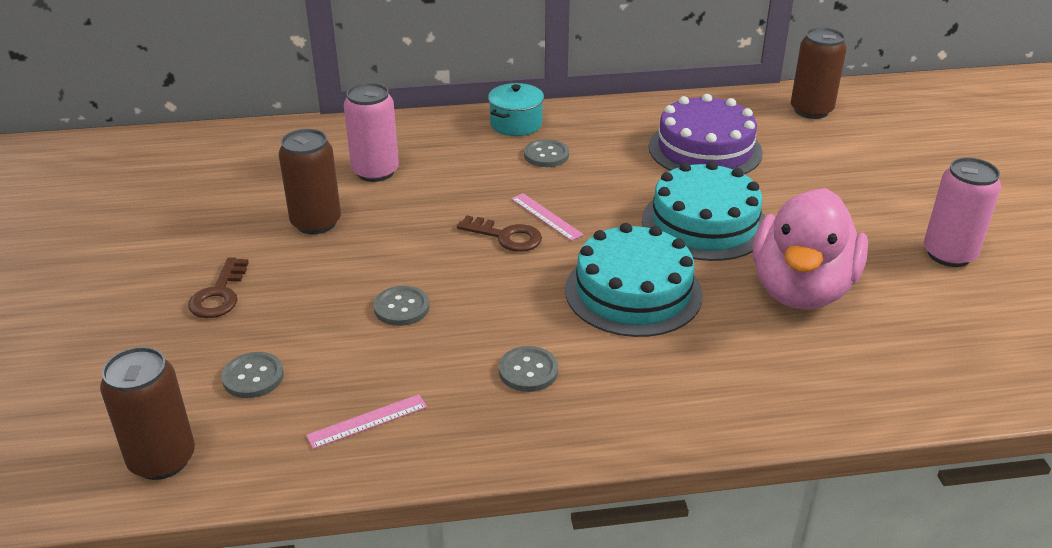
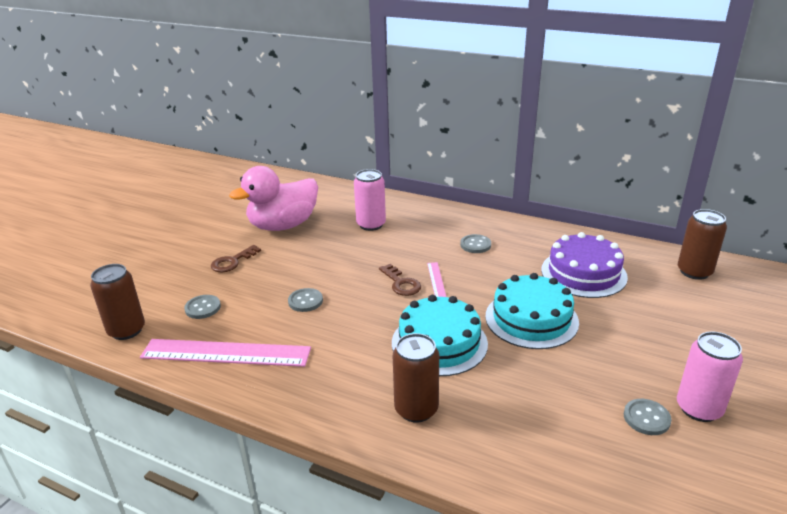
camera: 35 degrees right, 5 degrees down
brown can [278,129,341,234] -> brown can moved to [393,333,439,422]
pink ruler [306,394,427,449] -> pink ruler [140,339,311,367], size x2.27
turquoise pot [488,83,544,136] -> none
grey button [499,346,558,392] -> grey button moved to [624,399,672,435]
pink duck [753,188,868,310] -> pink duck moved to [229,166,318,231]

